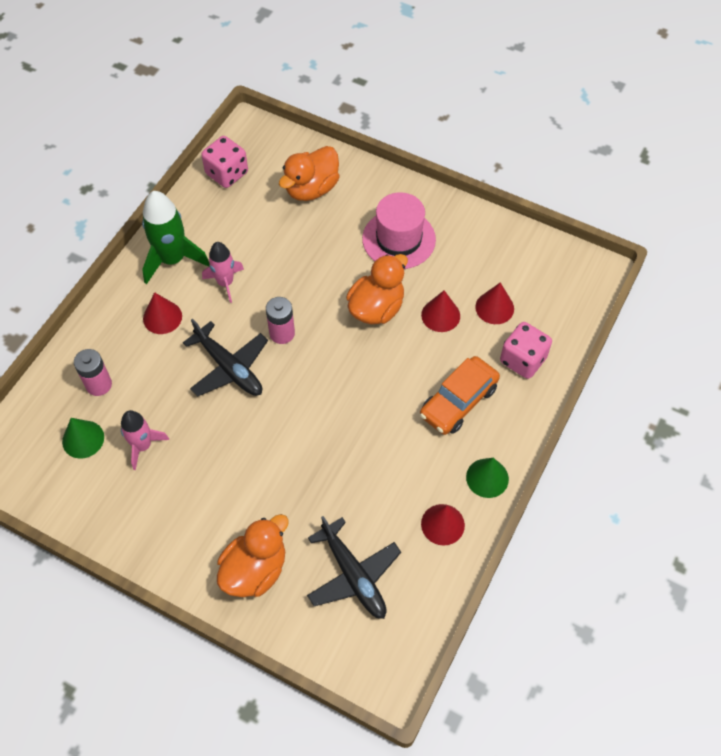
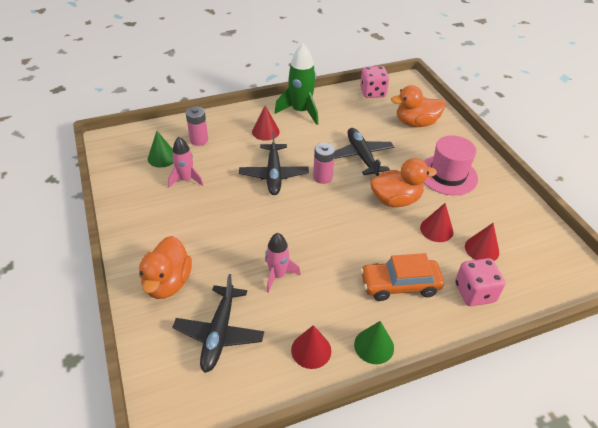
camera: 40 degrees right, 15 degrees down
pink rocket [202,242,244,303] -> pink rocket moved to [265,233,301,293]
orange duck [217,514,289,597] -> orange duck turned 105 degrees clockwise [139,236,192,299]
none -> black plane [334,128,394,176]

